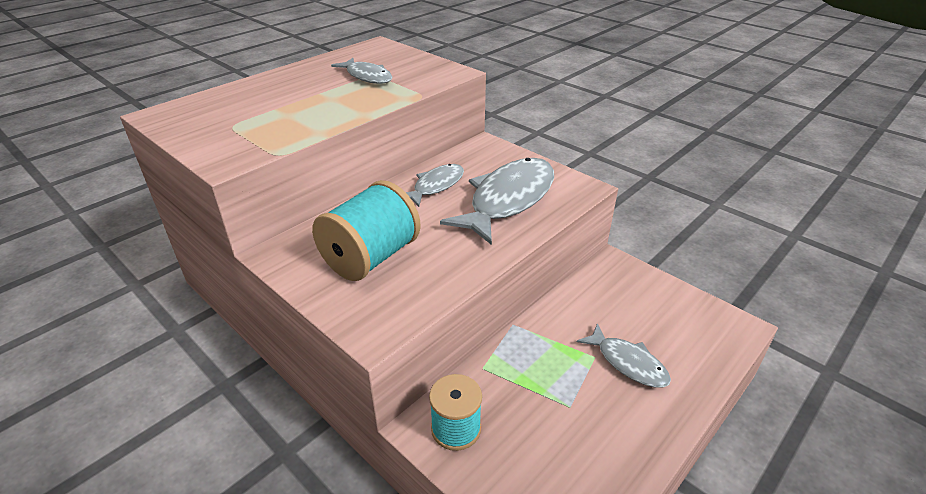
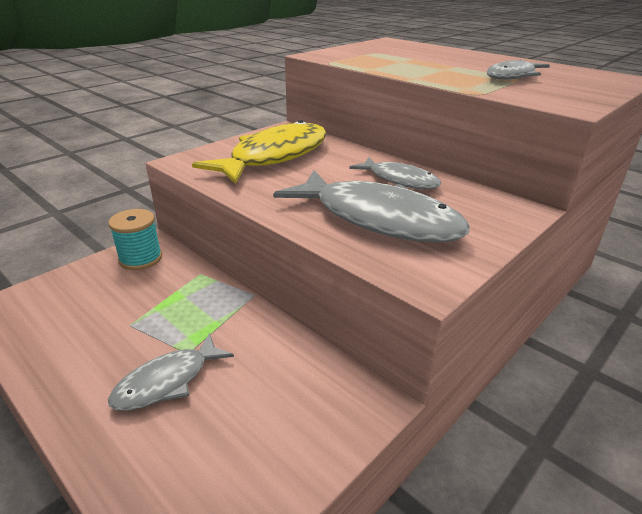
camera: 90 degrees right, 5 degrees down
turquoise spool [312,180,421,281] -> yellow fish [192,120,327,184]

